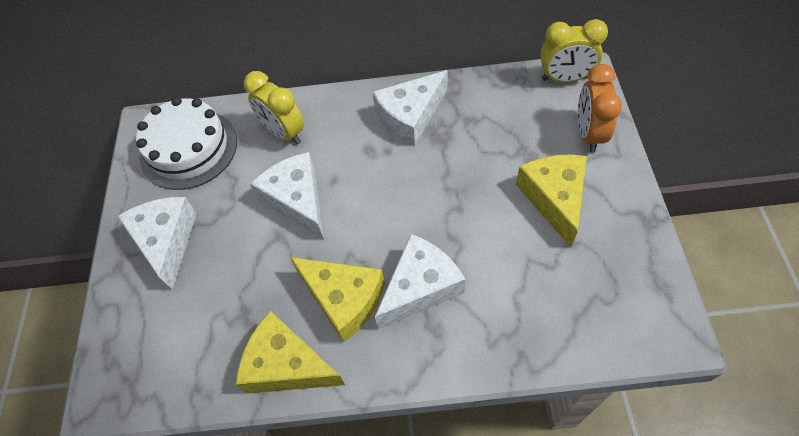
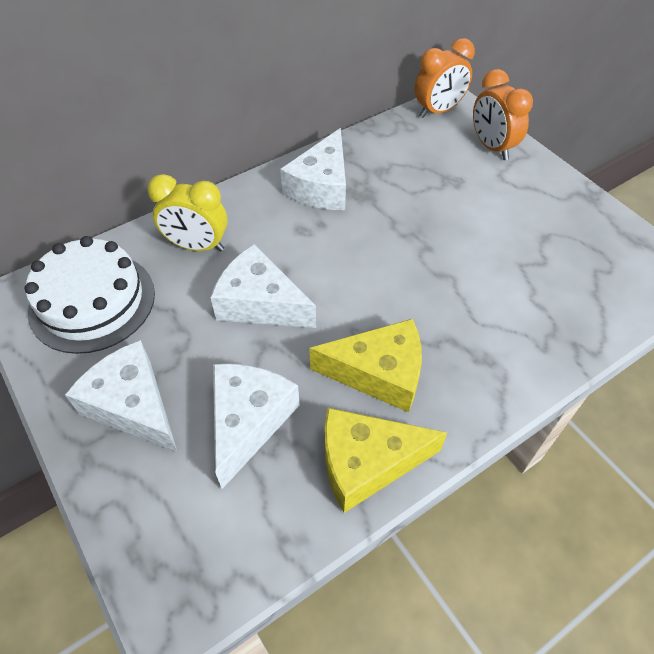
camera: 35 degrees left, 5 degrees down
white cheese [375,234,466,329] -> white cheese moved to [213,364,300,489]
yellow cheese [516,155,587,247] -> none
yellow clock [540,19,608,82] -> orange clock [414,38,475,118]

